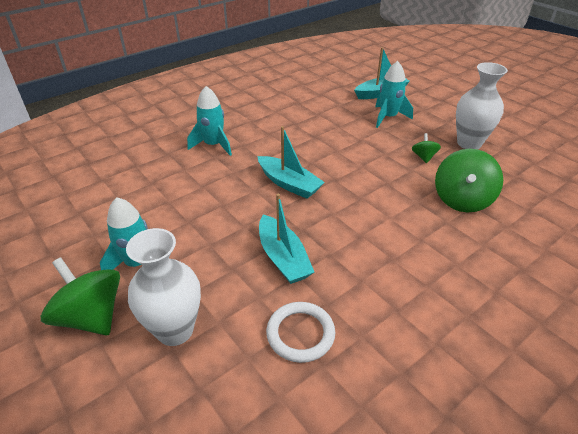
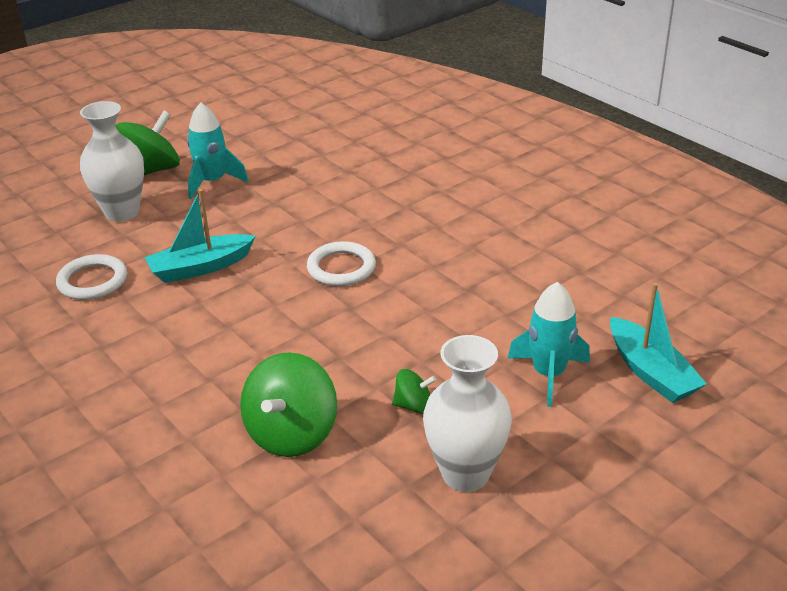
camera: 90 degrees right, 5 degrees down
turquoise rocket [187,86,232,156] -> none
turquoise boat [258,126,325,199] -> white ring [307,241,376,286]
green spinning top [435,149,503,212] -> green spinning top turned 90 degrees counterclockwise [240,352,337,457]

